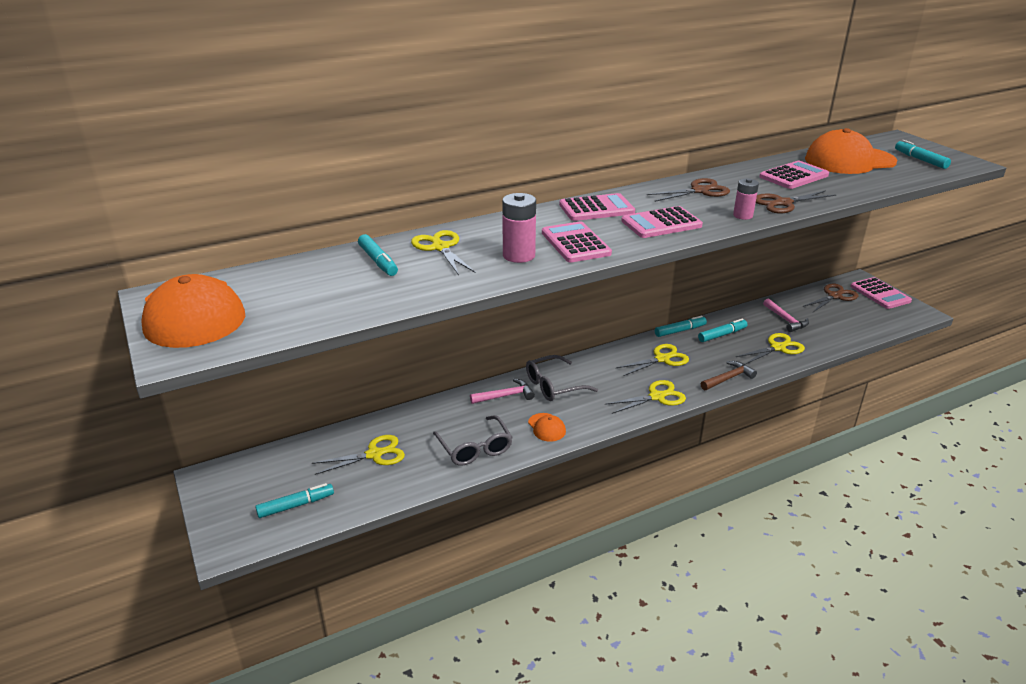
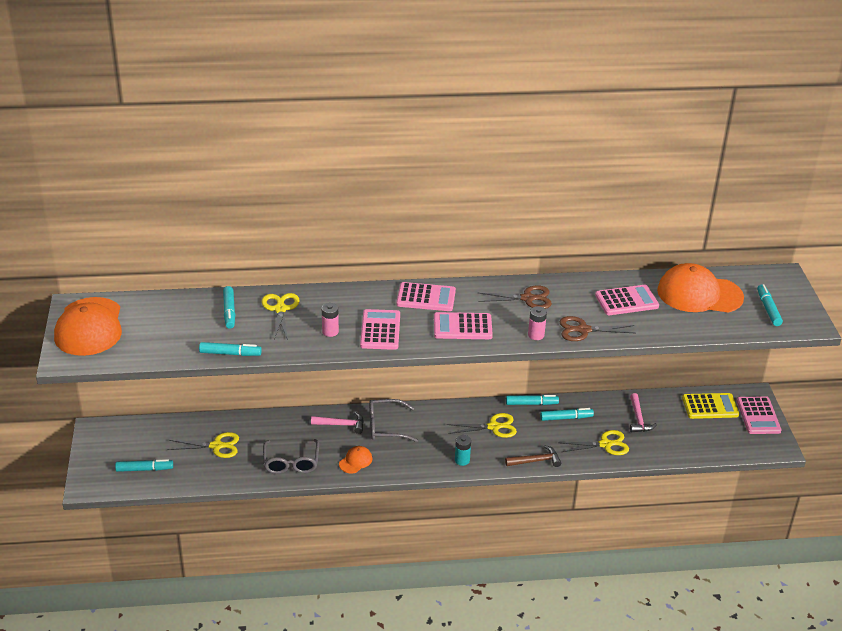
camera: 20 degrees right, 5 degrees up
pink battery [502,193,536,263] -> pink battery [322,303,339,337], size x0.65
orange cap [528,413,566,442] -> orange cap turned 135 degrees counterclockwise [339,446,372,473]
yellow scissors [605,380,686,414] -> turquoise battery [455,435,471,466]
brown scissors [803,283,858,312] -> yellow calculator [682,393,739,419]
none -> turquoise marker [199,342,262,356]

